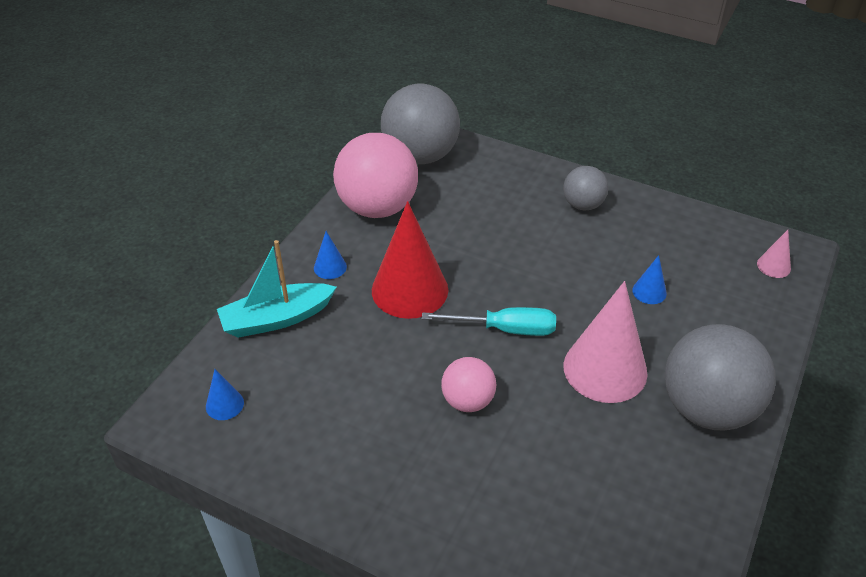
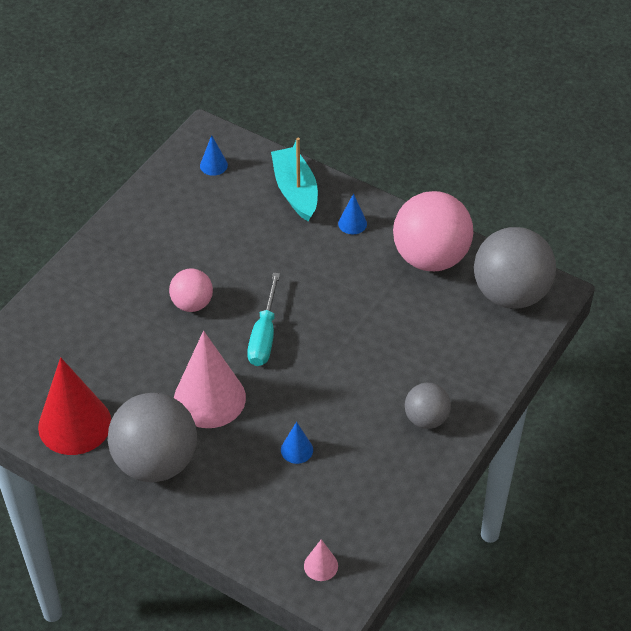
camera: 95 degrees right, 5 degrees up
red cone [372,201,448,319] -> red cone moved to [38,357,111,455]

